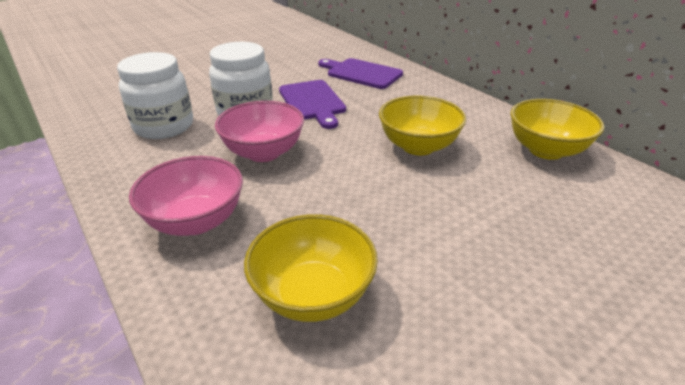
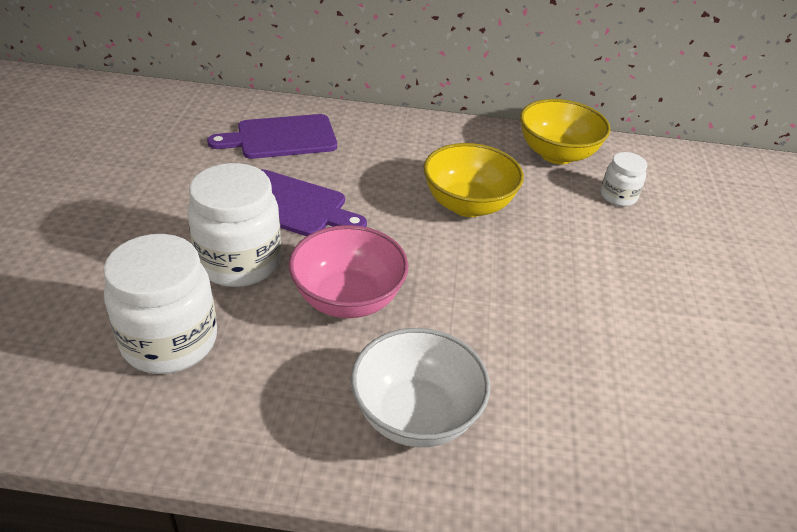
camera: 50 degrees left, 5 degrees up
pink bowl [129,156,243,236] -> white bowl [351,328,490,447]
yellow bowl [244,214,378,322] -> none
none -> white jar [601,152,647,206]

